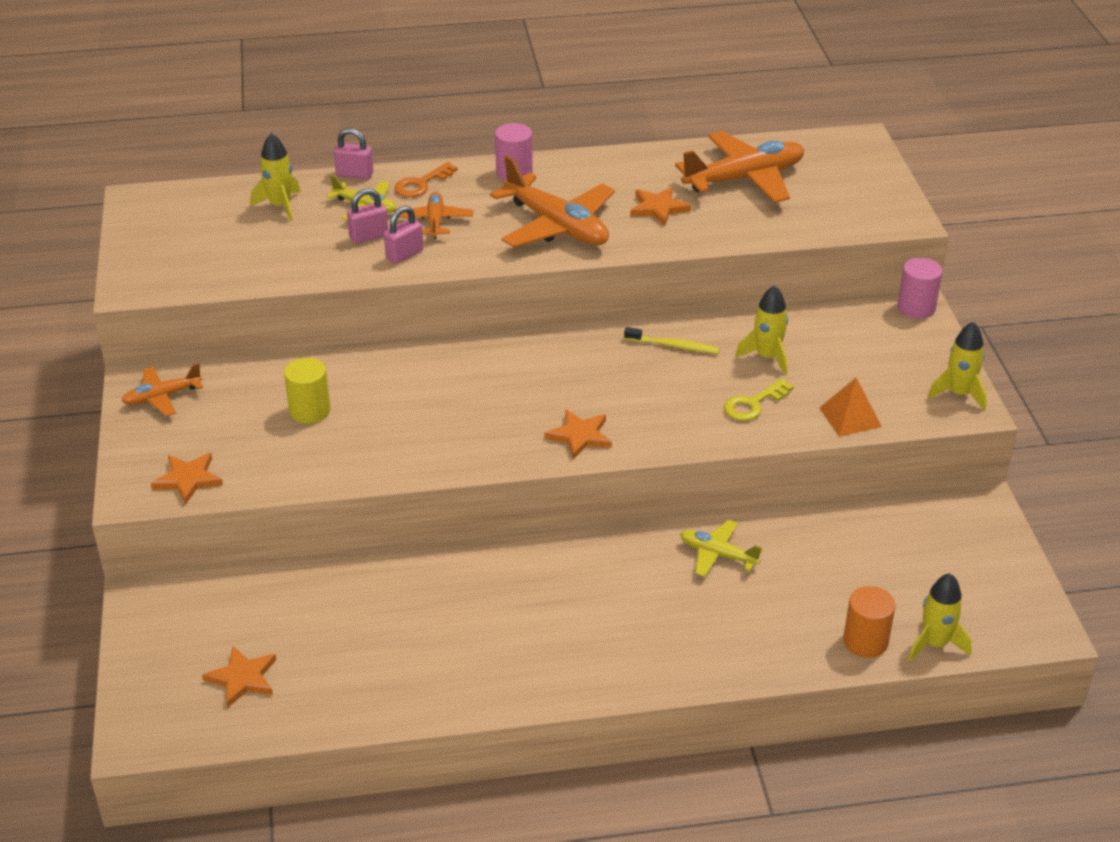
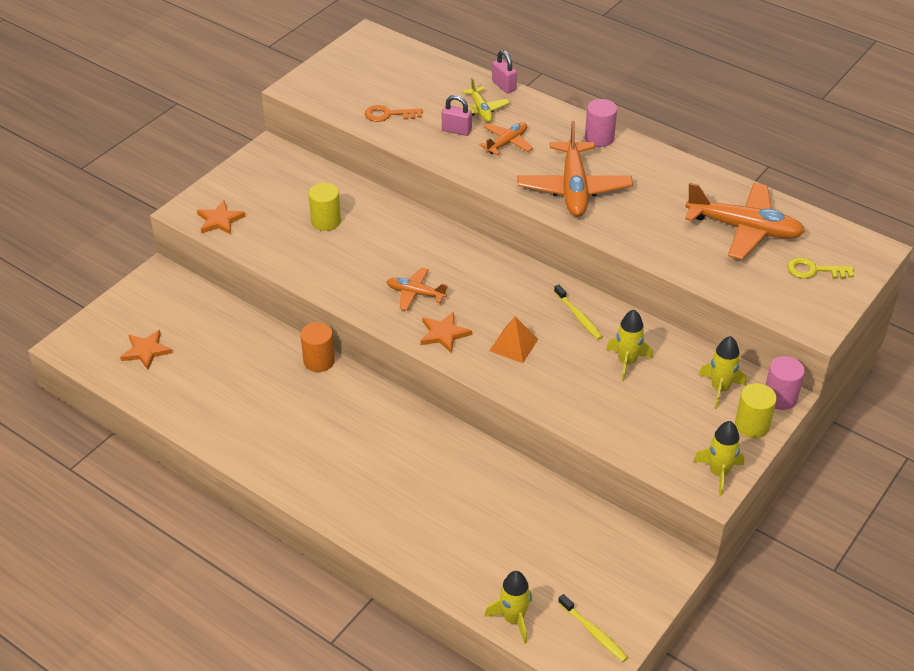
camera: 45 degrees right, 5 degrees up
orange plane [121,363,203,416] -> orange plane moved to [386,267,448,311]
yellow rocket [250,133,301,221] -> yellow rocket moved to [699,336,746,409]
pink padlock [384,206,424,264] -> none
orange key [394,162,458,197] -> orange key moved to [365,105,423,122]
orange star [630,187,691,226] -> none
yellow plane [680,520,763,577] -> none
yellow key [724,378,793,421] -> yellow key moved to [787,258,854,279]
orange pyramid [819,378,882,437] -> orange pyramid moved to [489,316,538,363]
orange cylinder [843,586,896,658] -> orange cylinder moved to [301,322,335,372]
none -> yellow toothbrush [558,594,628,662]
none -> yellow cylinder [735,383,777,438]

